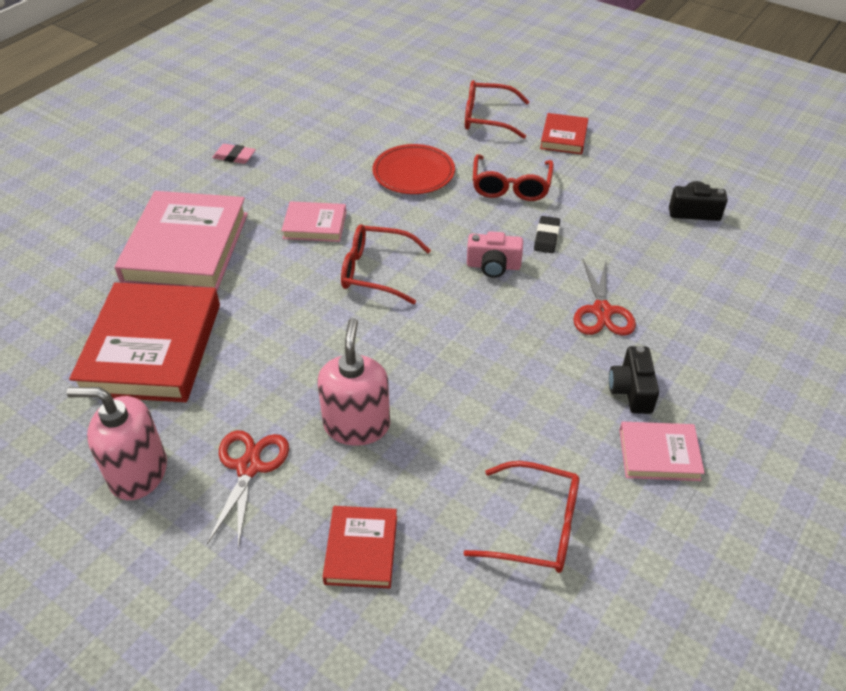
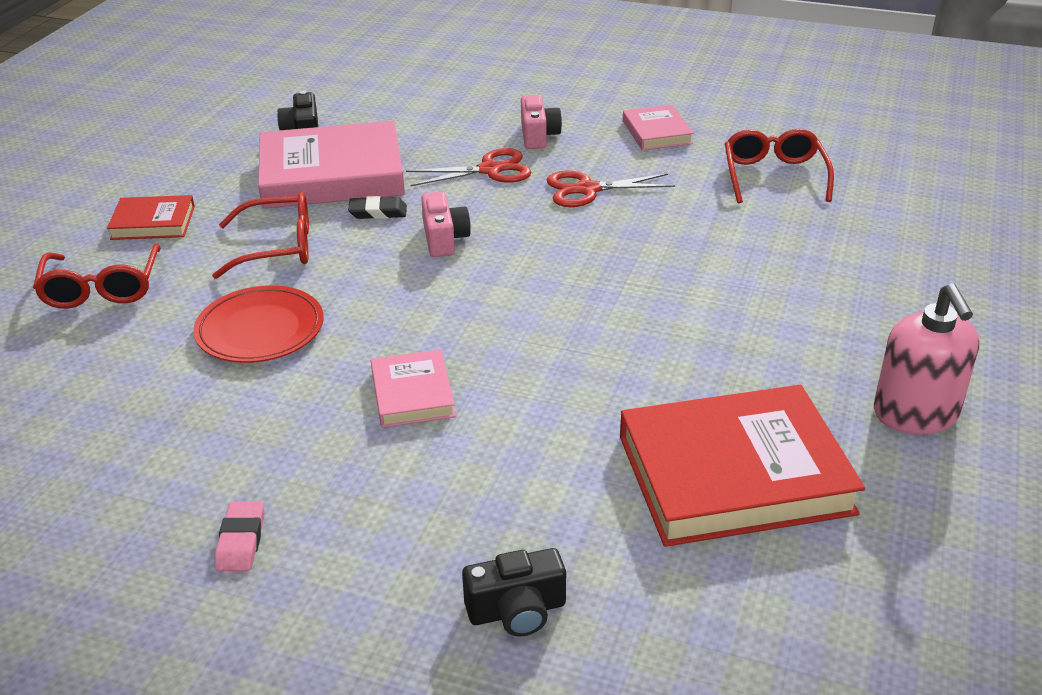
camera: 105 degrees left, 10 degrees down
pink book [115,191,248,290] -> pink book moved to [258,121,405,209]
red scissors [207,430,289,548] -> red scissors moved to [547,171,675,207]
pink soap dispenser [317,318,390,446] -> none
red book [323,506,397,588] -> none
red glasses [341,224,431,304] -> none
black camera [609,346,659,414] -> black camera moved to [462,548,566,637]
none -> pink camera [521,95,562,149]

